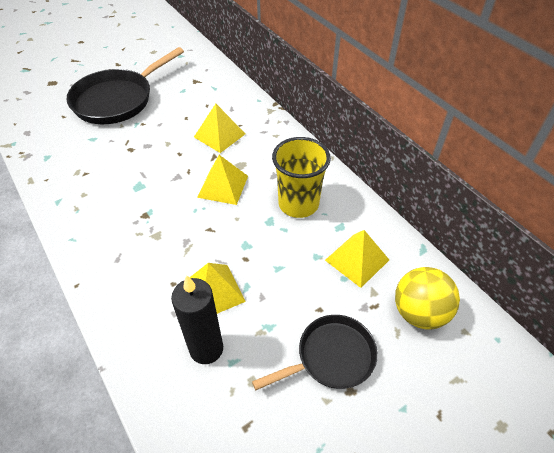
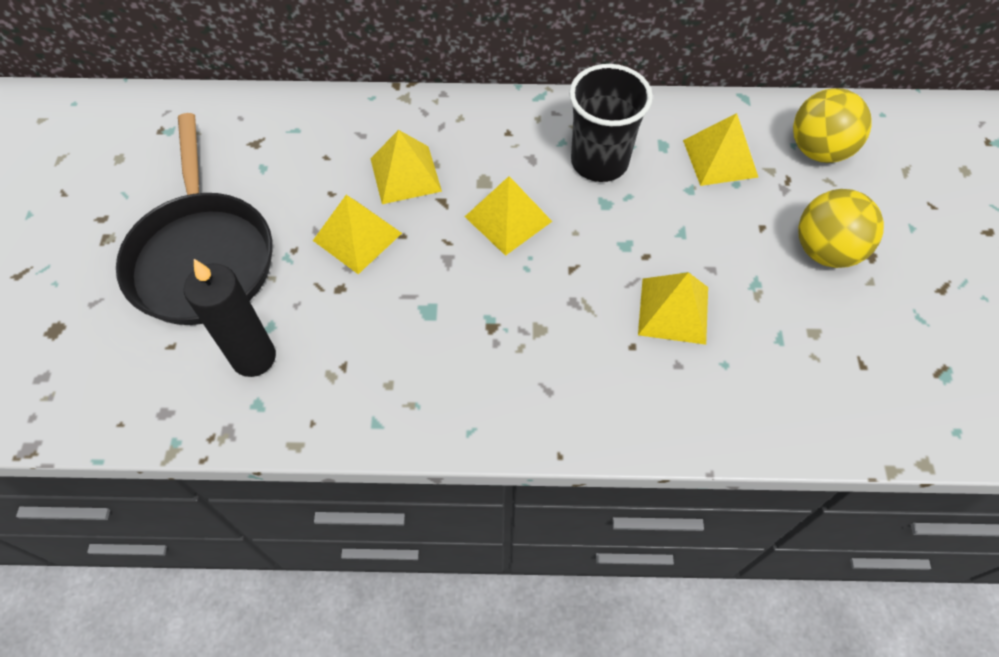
camera: 55 degrees left, 10 degrees up
black candle [171,275,223,364] -> black candle moved to [184,259,276,377]
black pan [252,315,378,390] -> yellow ball [798,189,884,268]
yellow cup [272,137,331,218] -> black cup [569,64,653,182]
none -> yellow pyramid [313,195,402,274]

